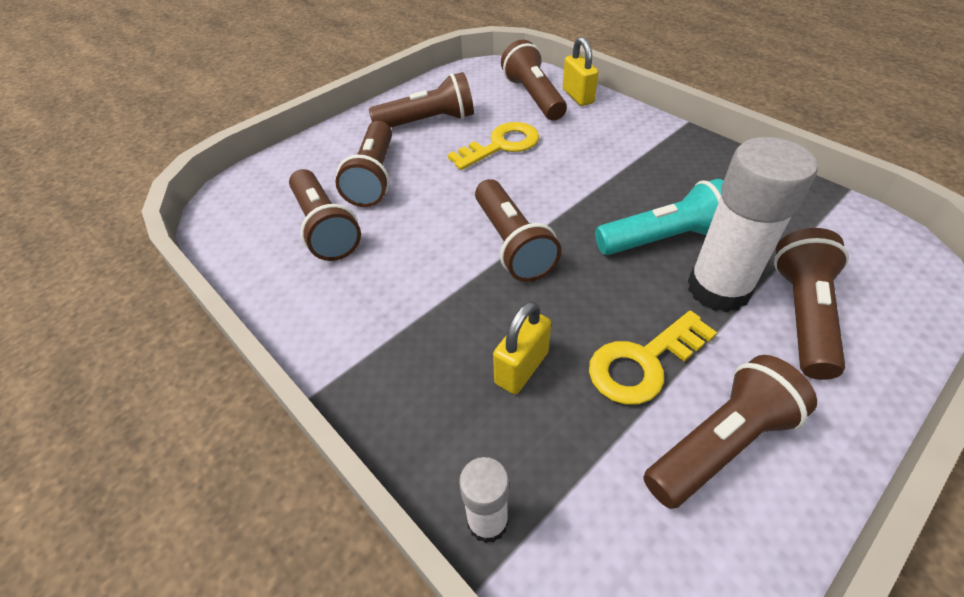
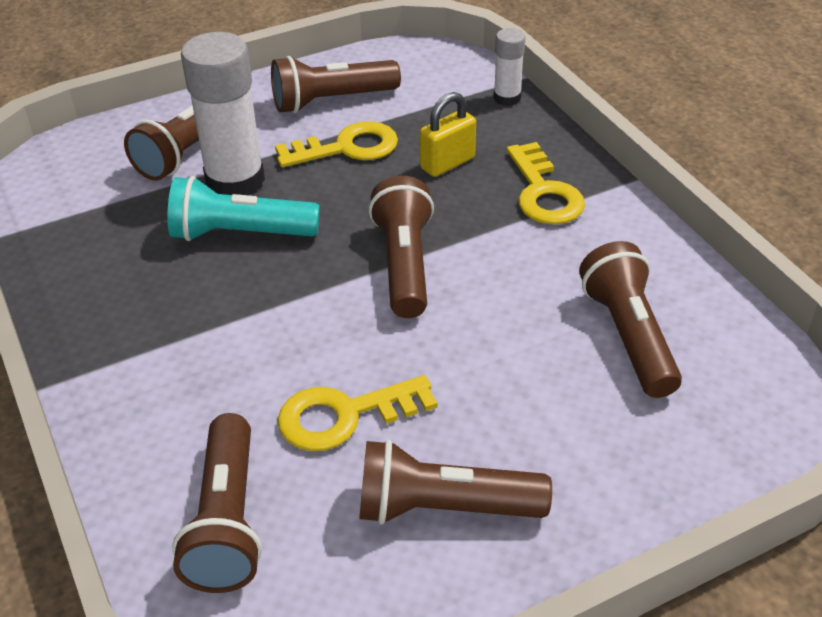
camera: 165 degrees left, 5 degrees down
brown flashlight [336,121,392,207] -> none
yellow padlock [563,37,598,106] -> none
none -> yellow key [507,142,585,225]

